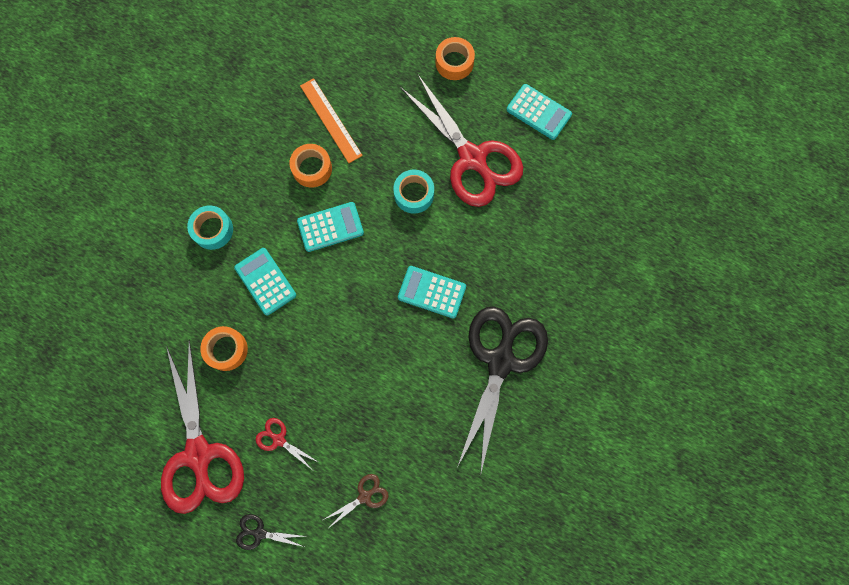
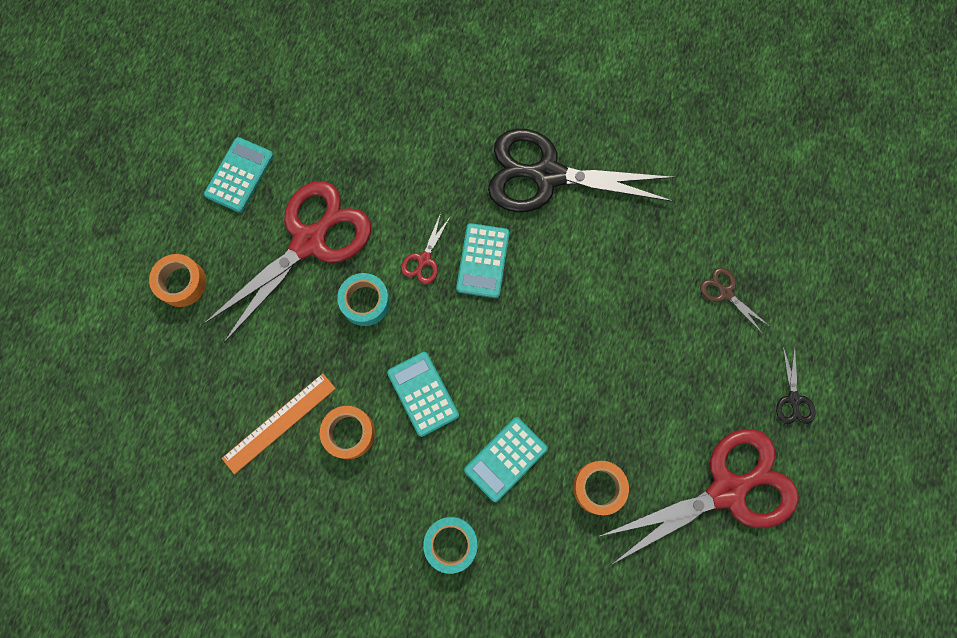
camera: 100 degrees left, 0 degrees up
red scissors [256,418,320,469] -> red scissors moved to [401,213,451,284]

